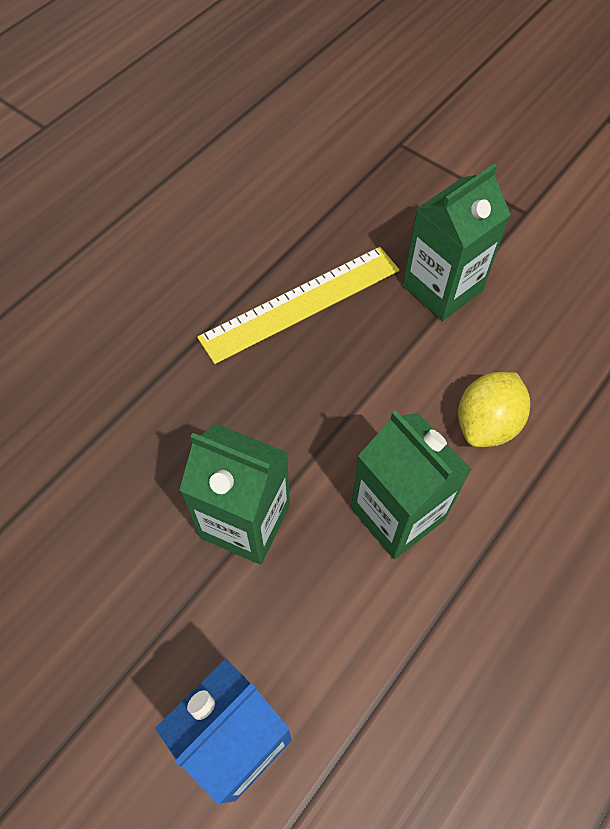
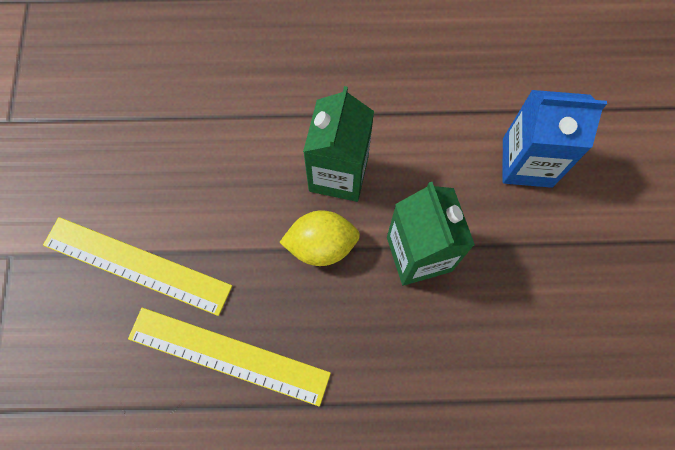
camera: 130 degrees left, 10 degrees up
green carton [403,164,511,321] -> yellow ruler [43,217,232,316]
yellow lemon [458,372,530,447] -> yellow lemon moved to [279,210,360,266]

